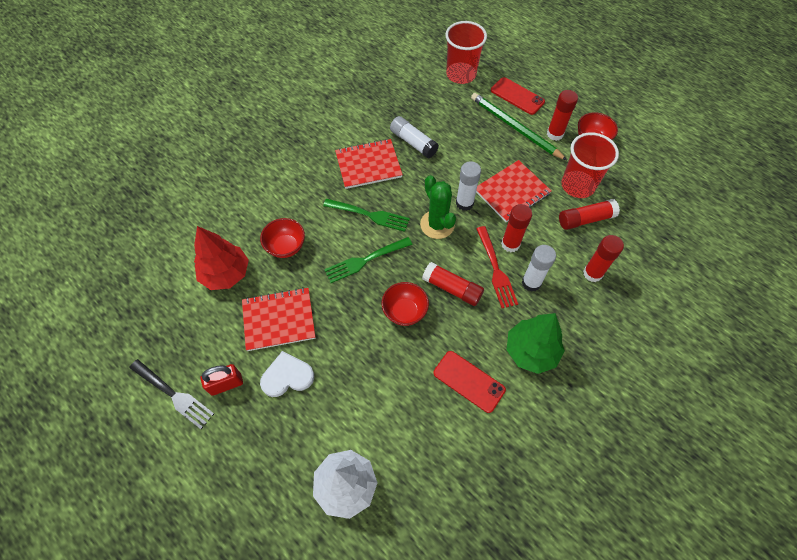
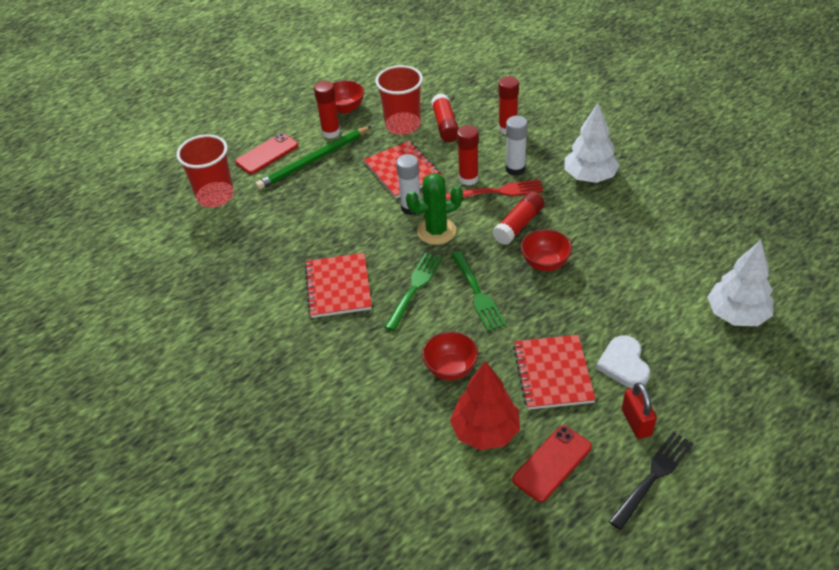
camera: 80 degrees left, 15 degrees down
white glue stick [390,116,439,158] -> none
red phone [433,351,506,413] -> red phone moved to [512,425,592,502]
green tree [507,313,565,374] -> white tree [565,103,620,183]

